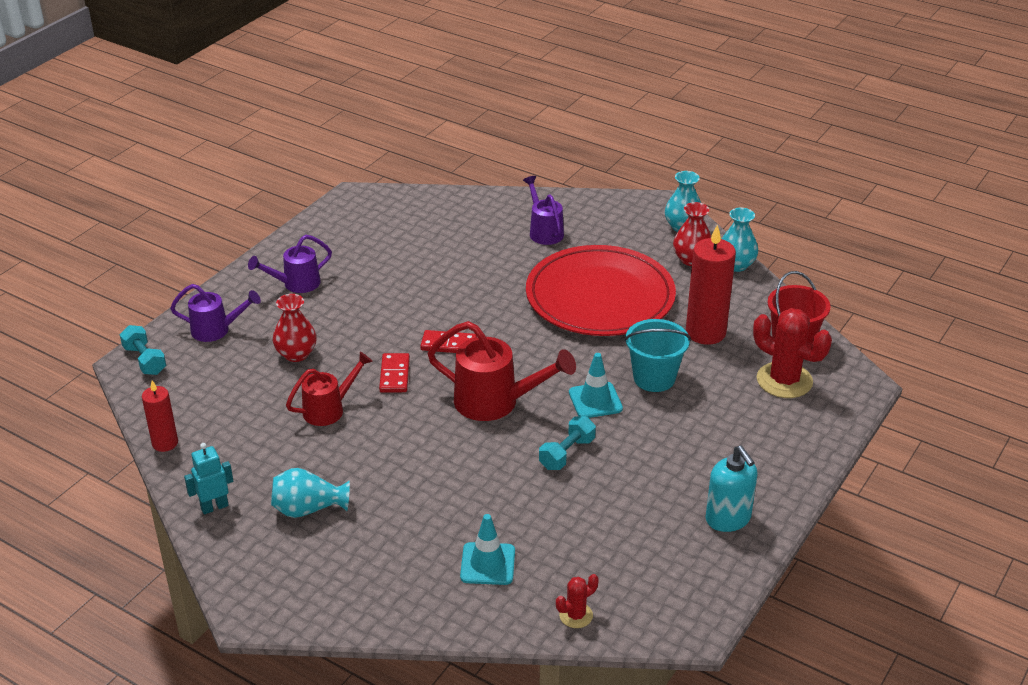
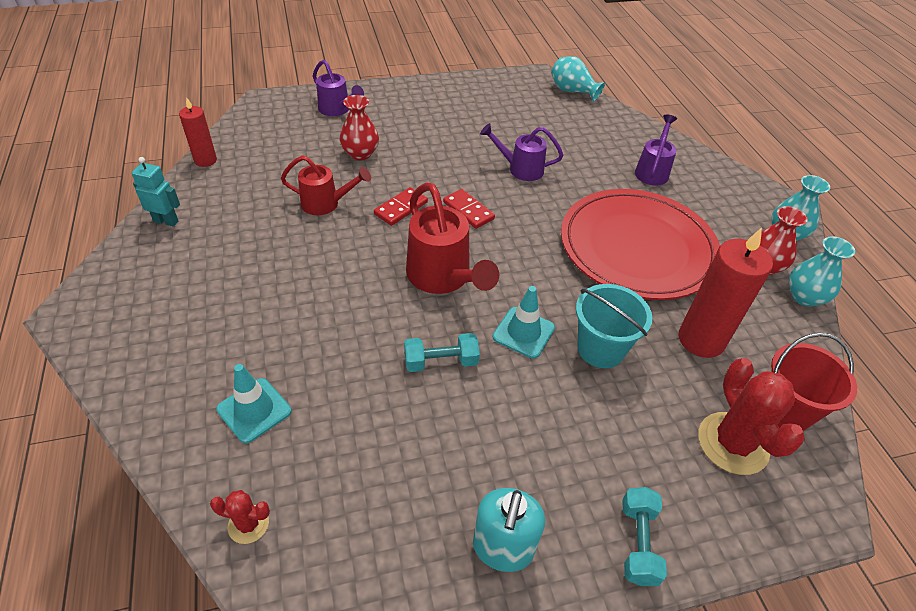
camera: 40 degrees right, 10 degrees up
turquoise dumbbell [120,325,166,375] -> turquoise dumbbell moved to [622,487,667,586]
purple watering can [248,235,332,293] -> purple watering can moved to [480,123,563,181]
turquoise vase [271,468,350,518] -> turquoise vase moved to [551,56,605,102]

